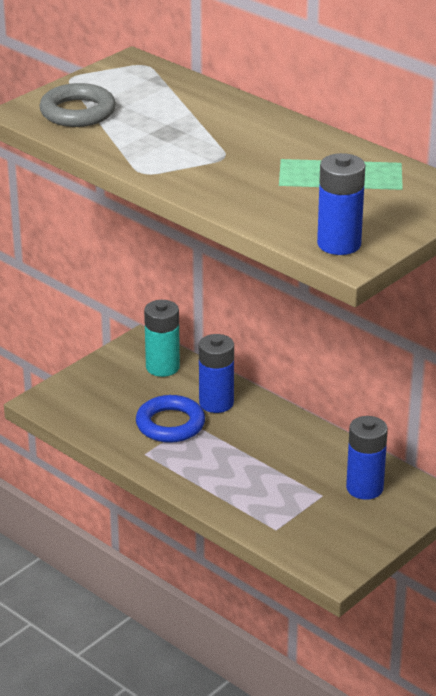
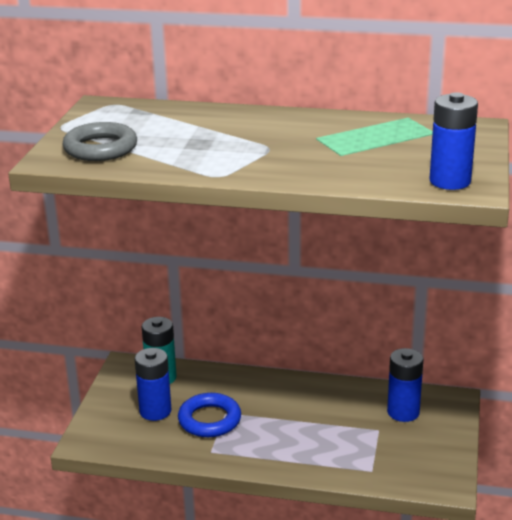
camera: 30 degrees left, 5 degrees down
blue battery [199,334,234,413] -> blue battery moved to [135,348,171,421]

